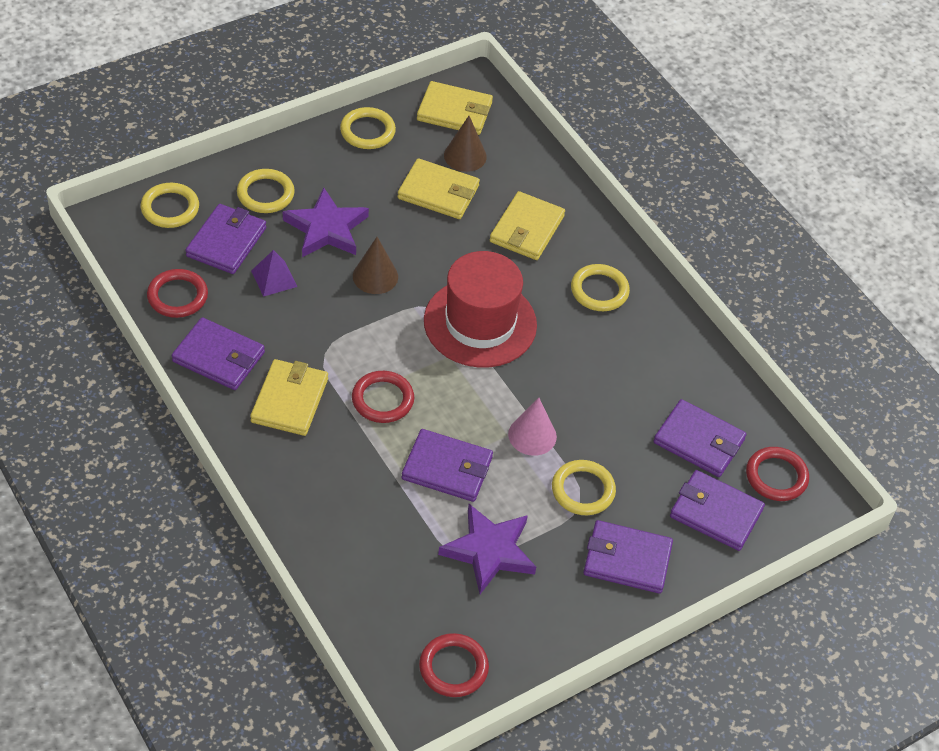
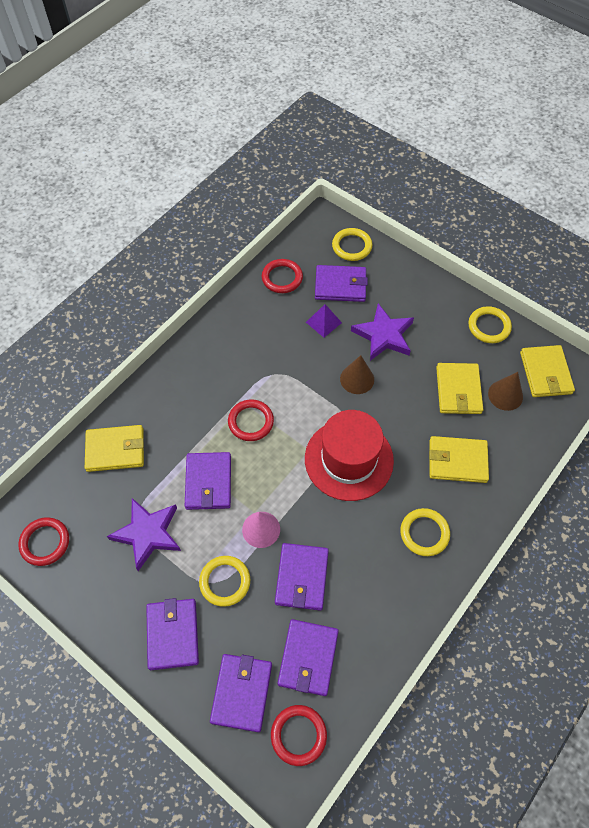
camera: 75 degrees right, 10 degrees up
purple wallet [172,317,265,390] -> purple wallet moved to [275,543,329,611]
yellow ring [237,169,295,213] -> none
yellow wallet [250,359,328,436] -> yellow wallet moved to [85,425,144,472]

